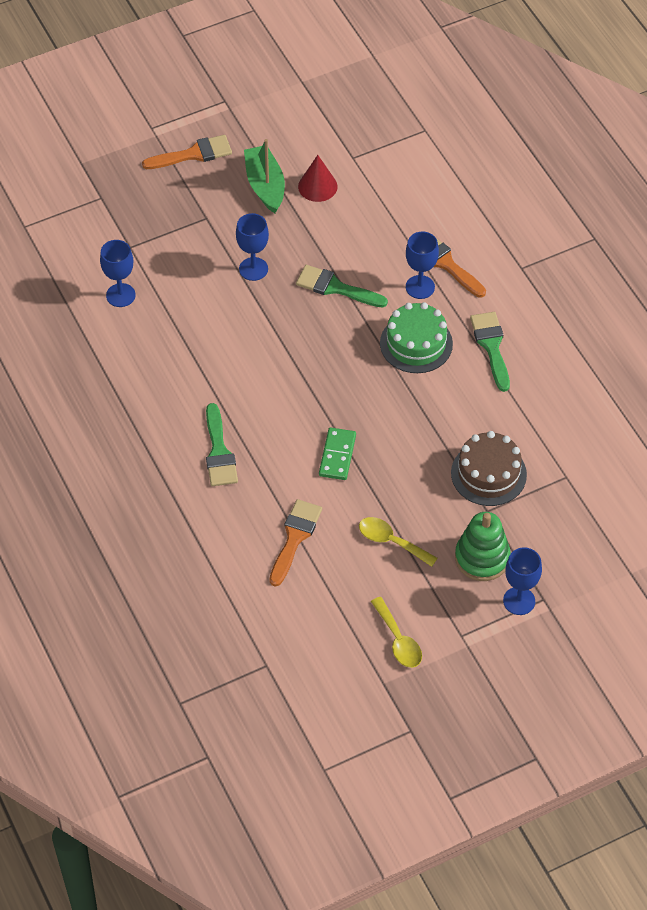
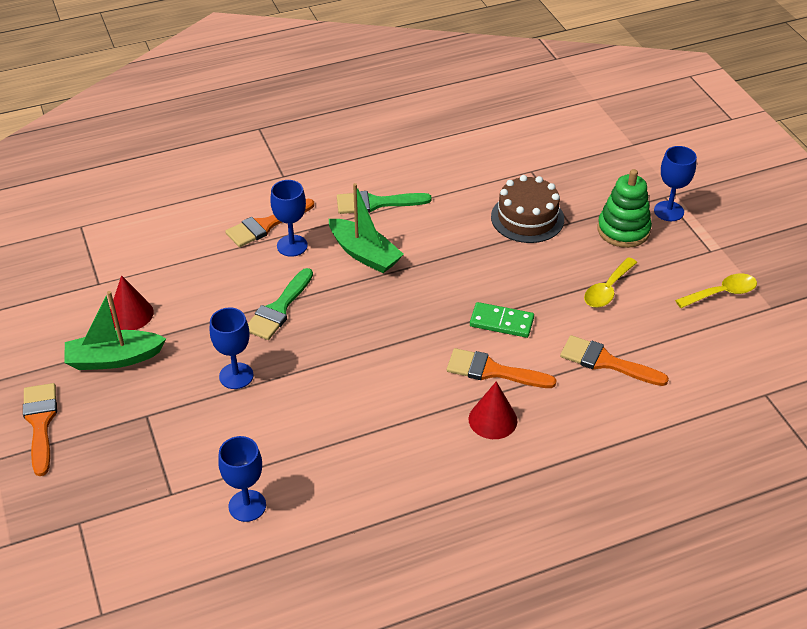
camera: 85 degrees left, 10 degrees down
green brush [206,403,238,486] -> red cone [468,381,517,439]
green cake [380,302,453,373] -> green boat [329,183,404,273]
none -> orange brush [447,348,556,388]

